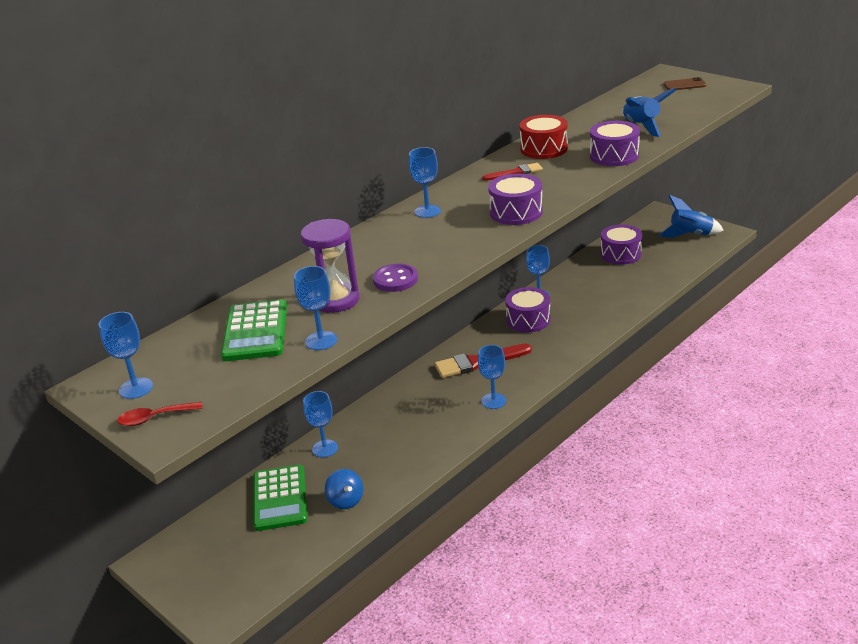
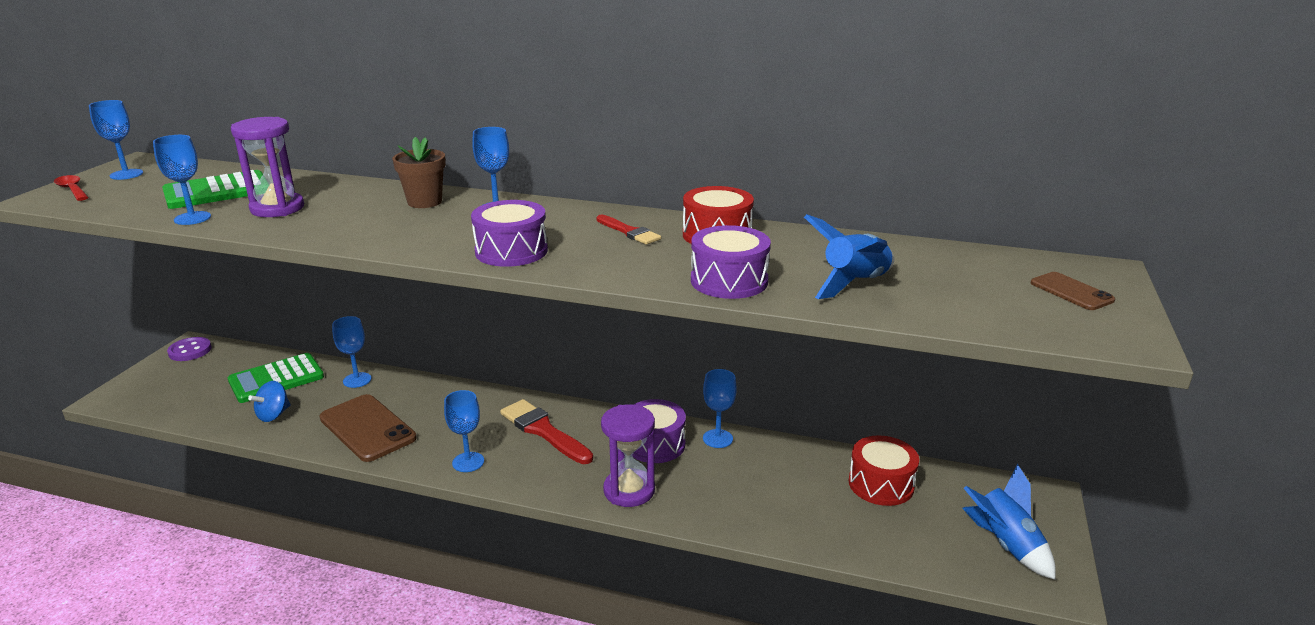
camera: 60 degrees right, 5 degrees down
purple button [373,264,418,292] -> purple button moved to [167,337,212,361]
purple drum [601,225,642,265] -> red drum [849,435,919,506]
none -> brown phone [320,394,417,462]
none -> brown flower pot [392,137,446,208]
none -> purple hourglass [601,404,655,507]

